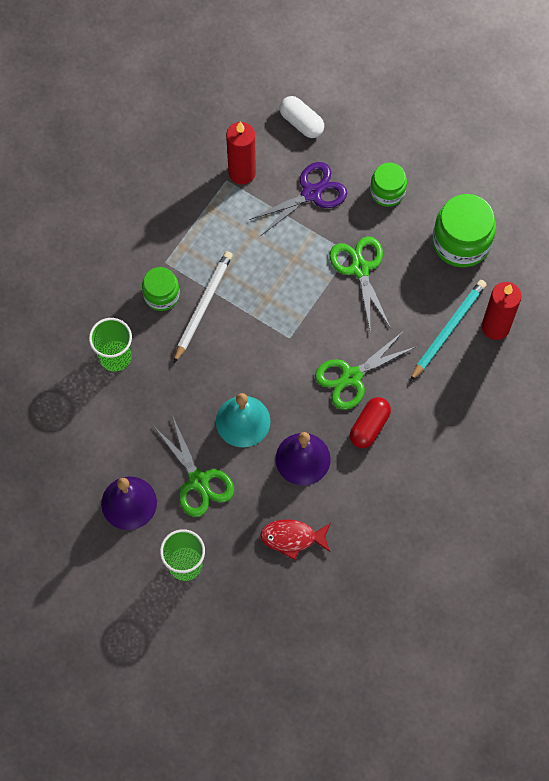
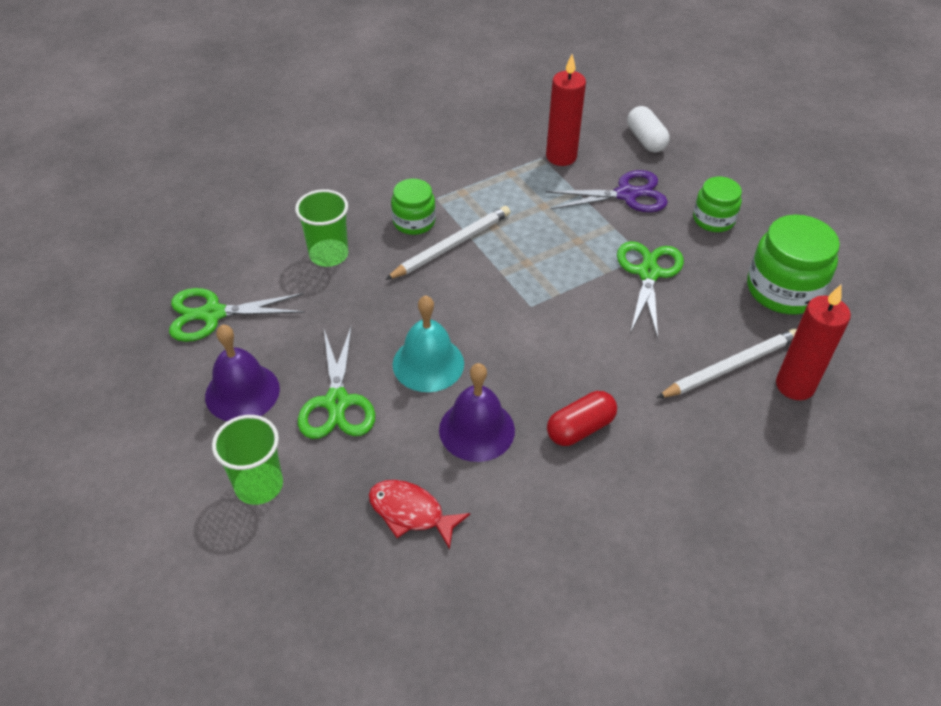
camera: 25 degrees right, 20 degrees down
green scissors [315,331,417,410] -> green scissors moved to [169,288,305,342]
turquoise pencil [410,280,487,381] -> white pencil [657,329,797,398]

